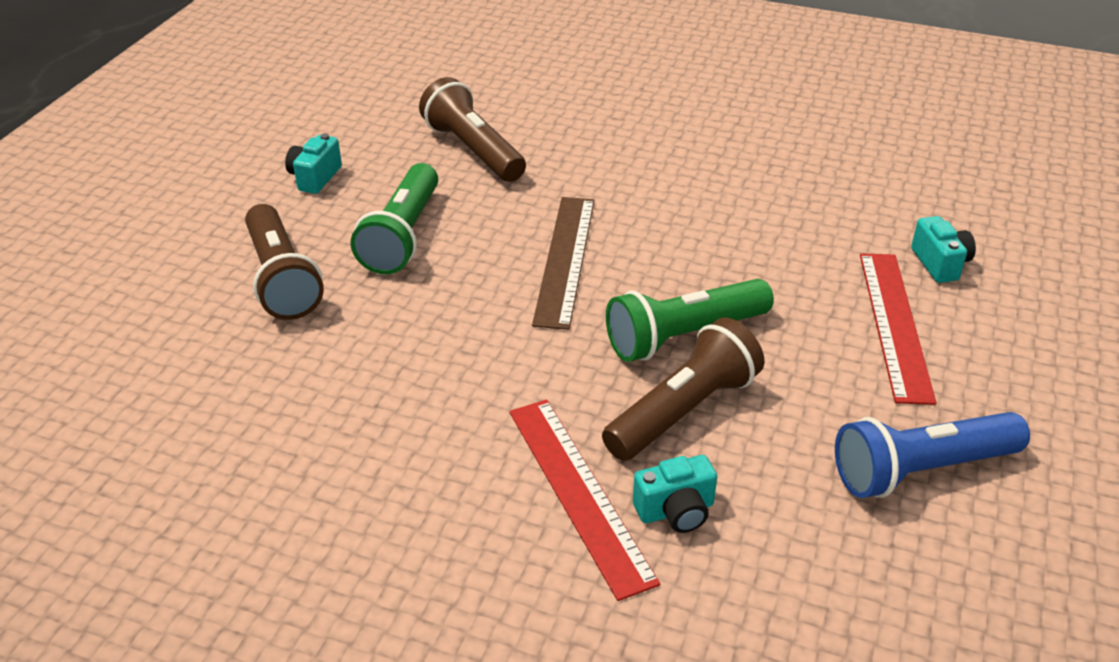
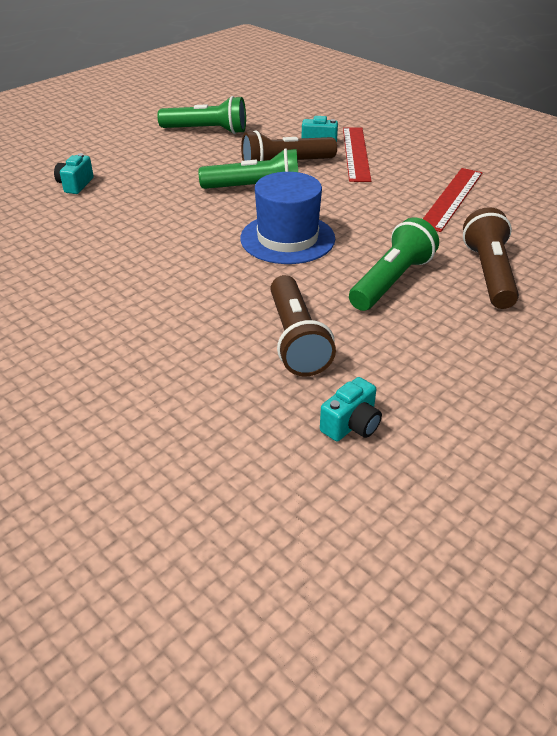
camera: 155 degrees left, 0 degrees up
turquoise camera [285,133,342,194] -> turquoise camera moved to [320,377,382,441]
brown ruler [532,197,595,330] -> blue hat [240,172,335,264]
blue flashlight [835,412,1030,498] -> green flashlight [157,96,246,134]
red ruler [860,253,937,405] -> red ruler moved to [423,168,482,232]

